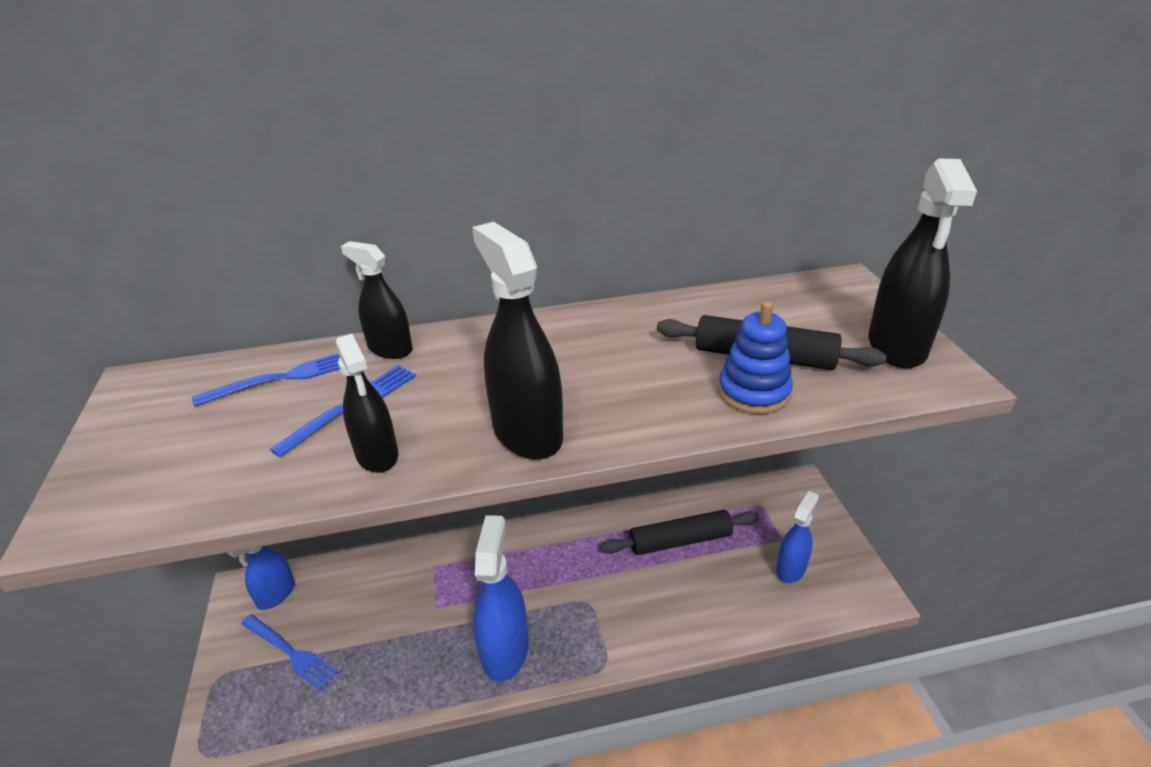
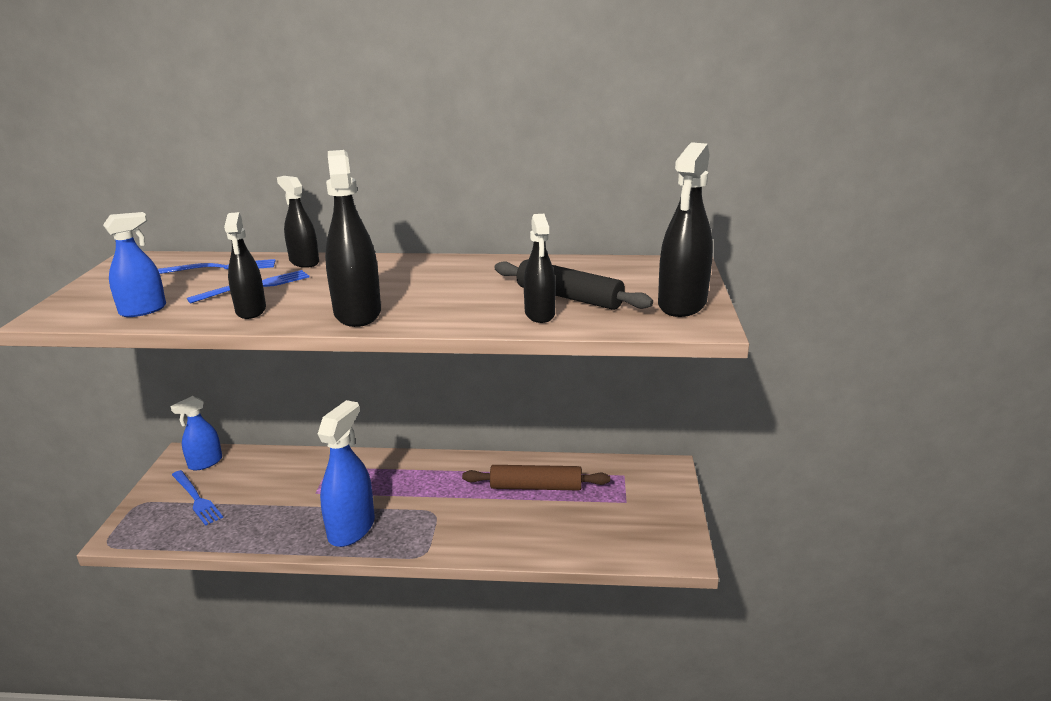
camera: 15 degrees right, 10 degrees down
black rolling pin [600,510,759,555] -> brown rolling pin [462,465,610,490]
blue stacking toy [718,301,793,414] -> black spray bottle [524,214,556,323]
blue spray bottle [776,491,819,583] -> blue spray bottle moved to [103,212,166,317]

